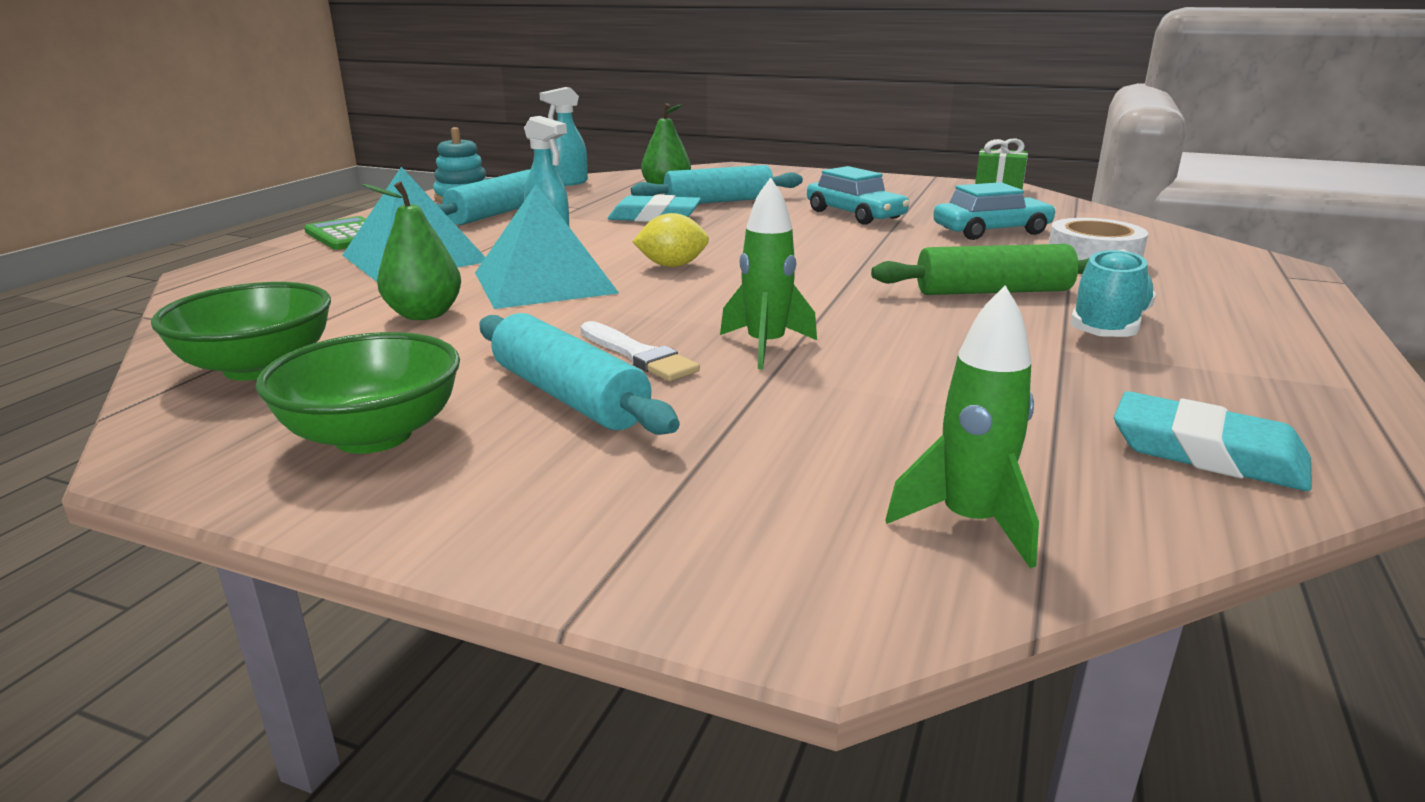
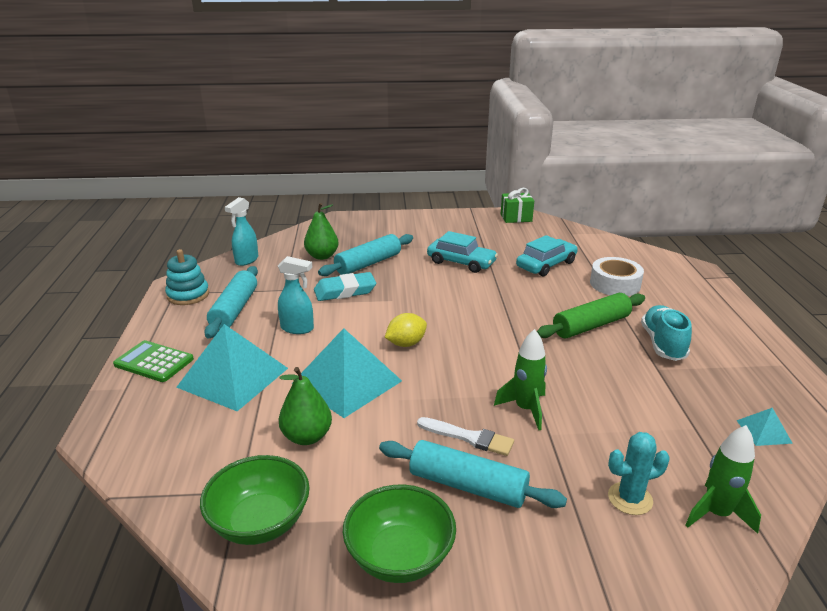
camera: 25 degrees left, 5 degrees up
turquoise eraser [1114,391,1312,491] -> turquoise pyramid [736,408,793,446]
none -> turquoise cactus [608,432,670,515]

